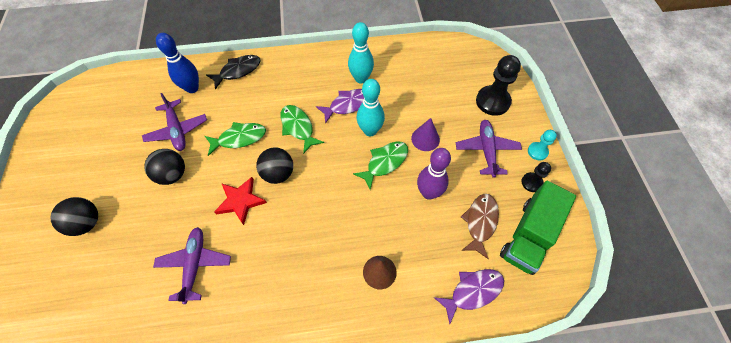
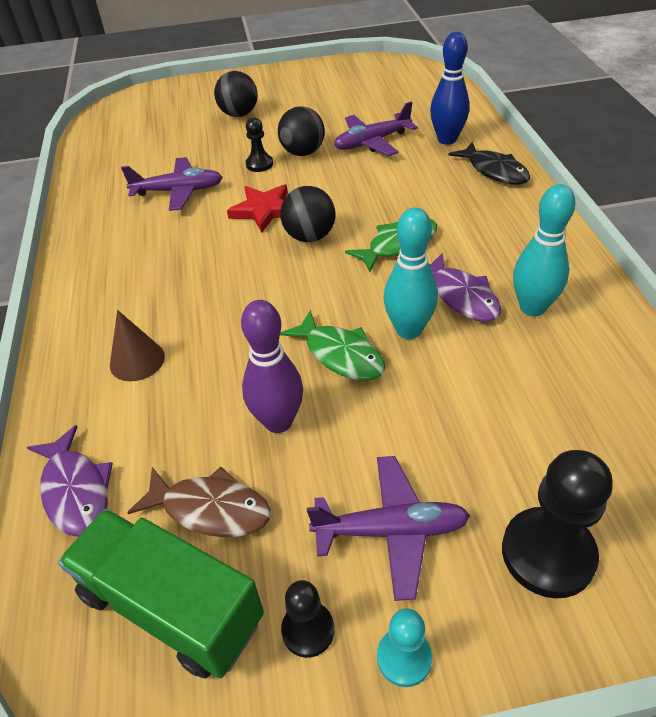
camera: 90 degrees right, 15 degrees down
green fish [205,122,266,156] -> none
purple cone [411,118,440,151] -> none
none -> black pawn [245,118,273,172]

